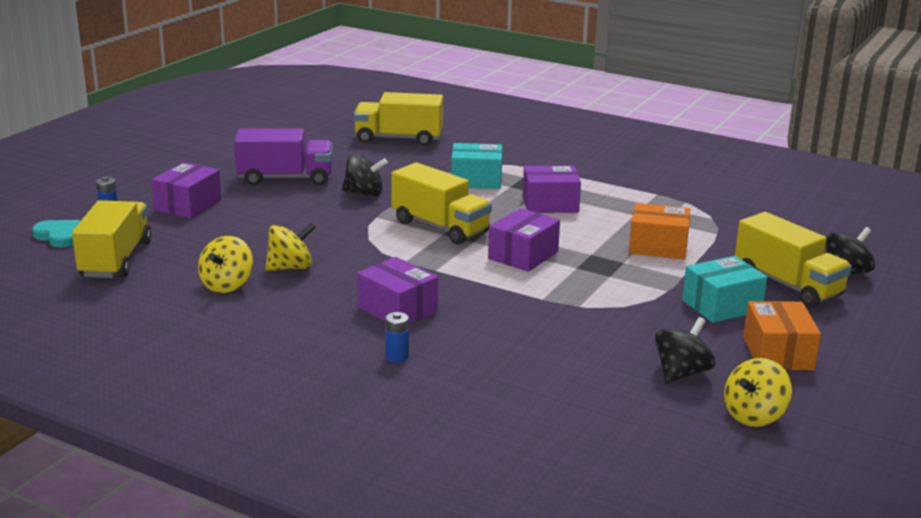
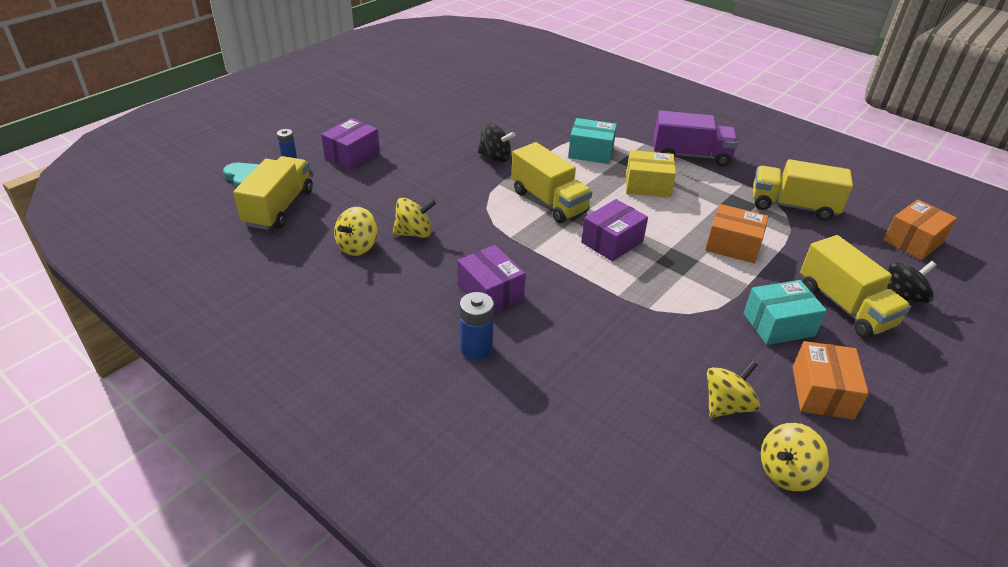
camera: 10 degrees right, 15 degrees up
purple truck [234,128,333,186] -> purple truck moved to [654,111,738,166]
yellow truck [354,92,443,146] -> yellow truck moved to [753,159,853,221]
blue battery [385,312,409,362] -> blue battery [460,292,494,360], size x1.60
purple box [523,166,581,213] -> yellow box [626,150,676,198]
black spinning top [655,317,716,383] -> yellow spinning top [707,360,760,418]
none -> orange box [883,200,957,260]

